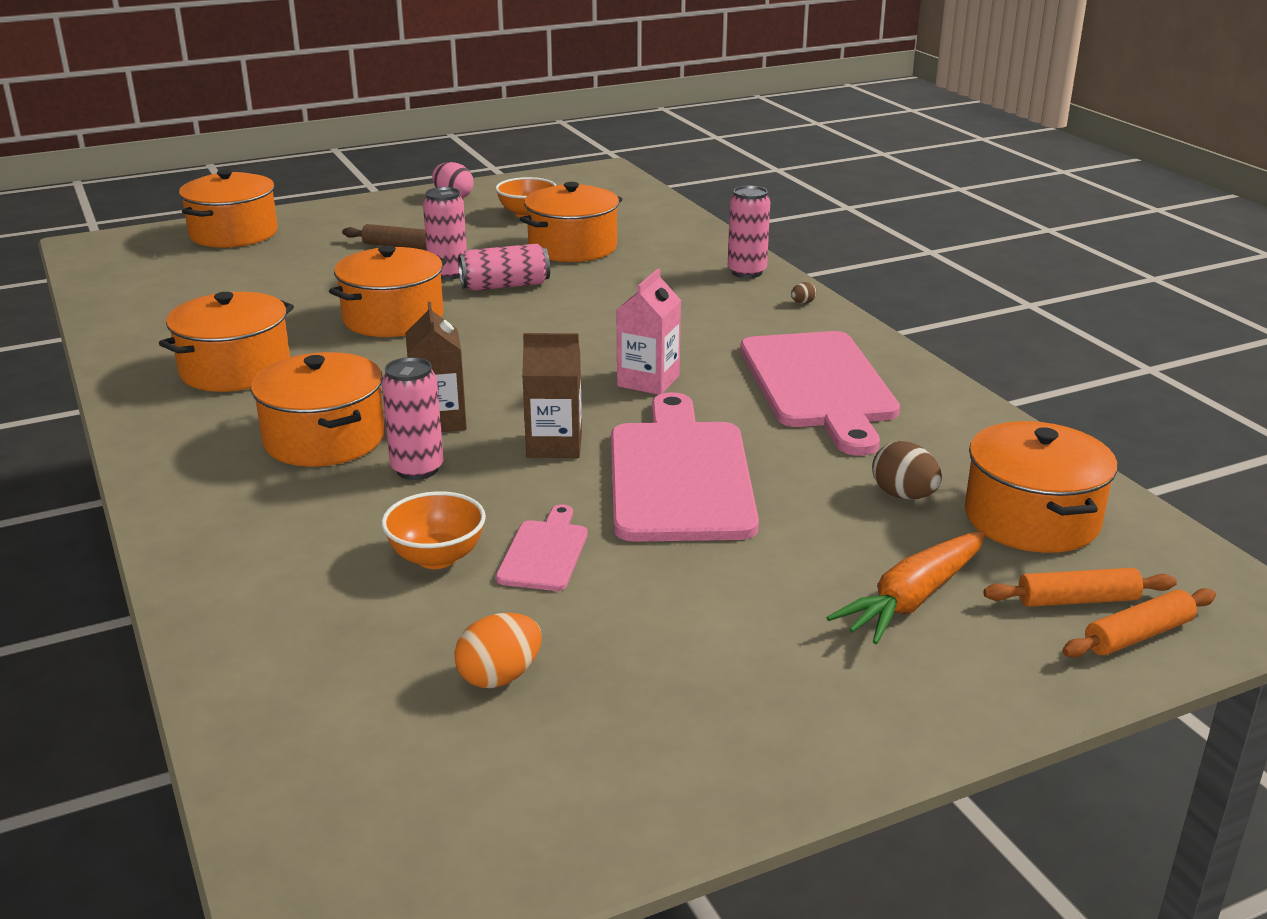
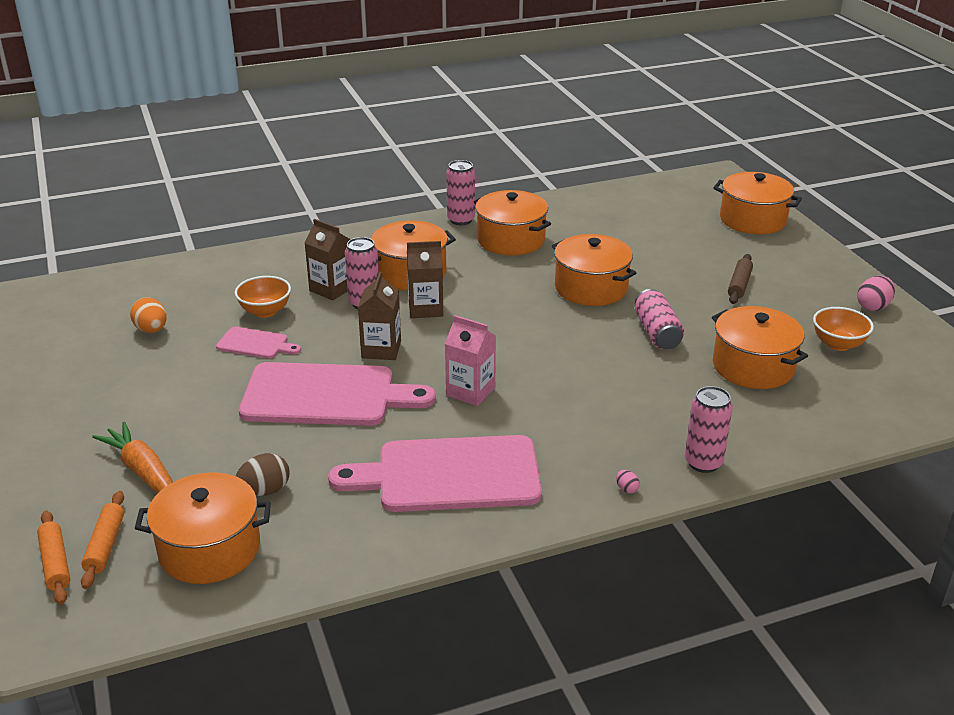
camera: 95 degrees right, 5 degrees up
pink can [423,187,467,280] -> pink can moved to [446,160,475,225]
brown egg [791,282,817,304] -> pink egg [616,470,640,494]
none -> brown carton [305,219,351,300]

